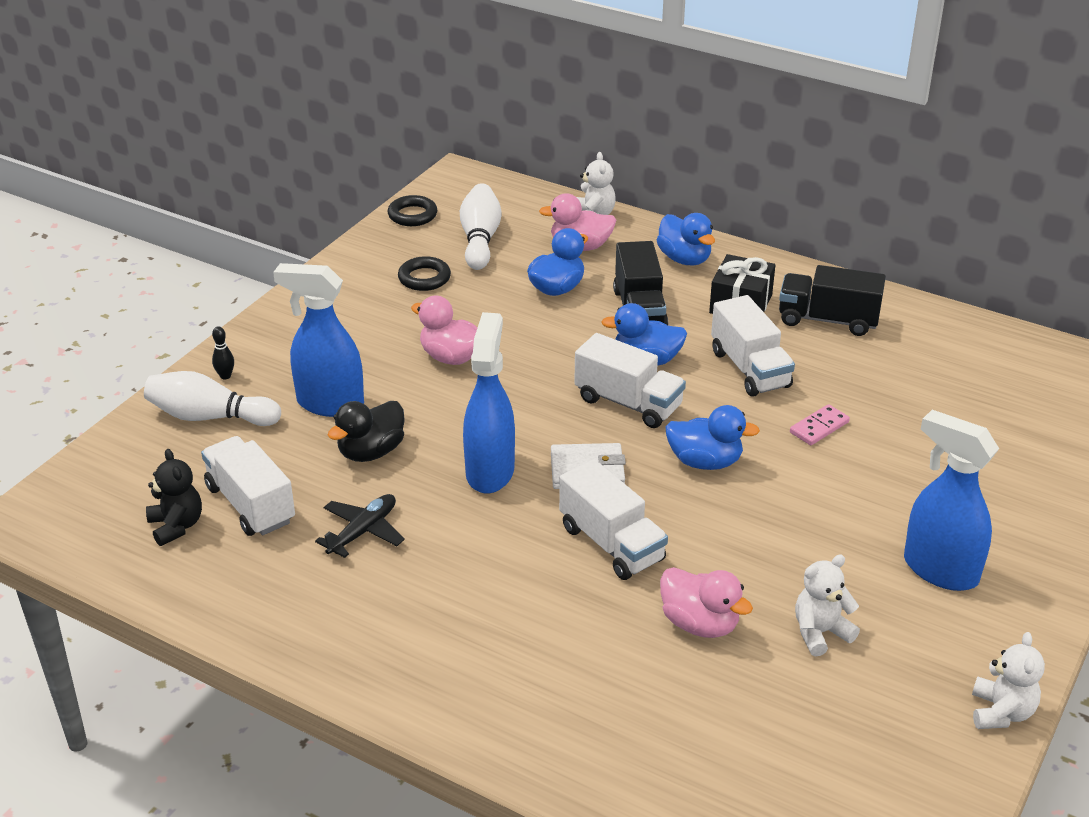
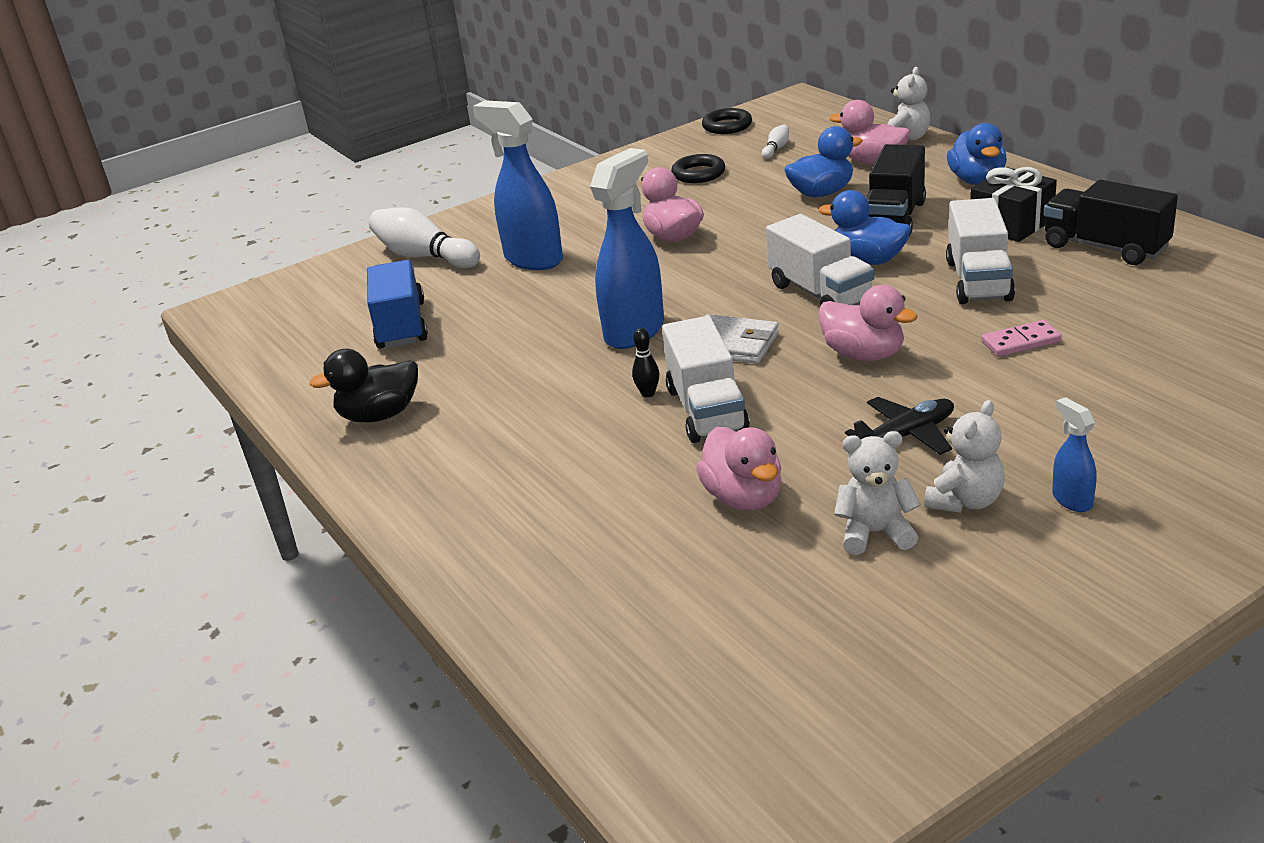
camera: 30 degrees right, 5 degrees down
black teddy bear [146,449,202,546] -> none
white truck [201,436,295,536] -> blue truck [367,260,428,348]
black bowling pin [212,326,234,379] -> black bowling pin moved to [632,328,659,397]
black plane [315,494,405,558] -> black plane moved to [845,397,954,455]
black duck [328,401,405,462] -> black duck moved to [309,349,418,423]
white bowling pin [460,183,502,270] -> white bowling pin [762,125,789,159], size x0.45
blue duck [665,405,760,470] -> pink duck [818,285,918,361]
blue spray bottle [904,410,999,591] -> blue spray bottle [1052,397,1097,512], size x0.47
white teddy bear [972,632,1045,729] -> white teddy bear moved to [924,400,1005,513]

